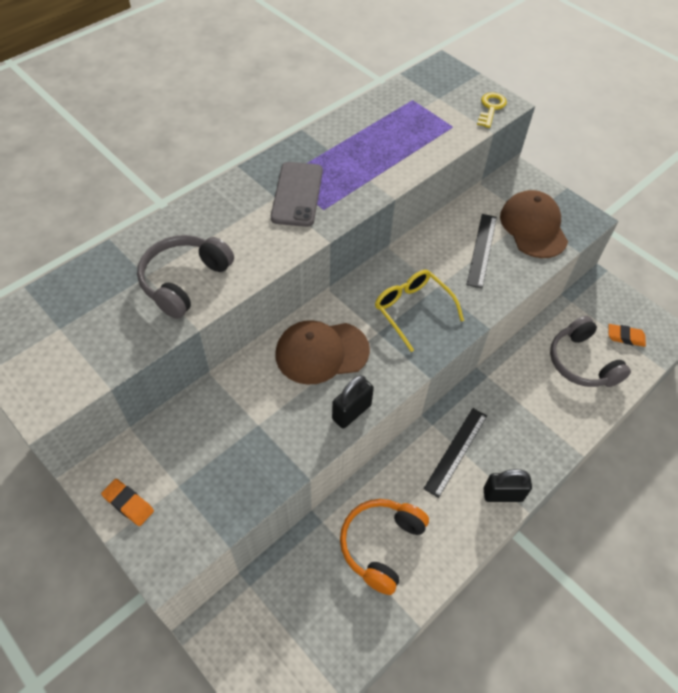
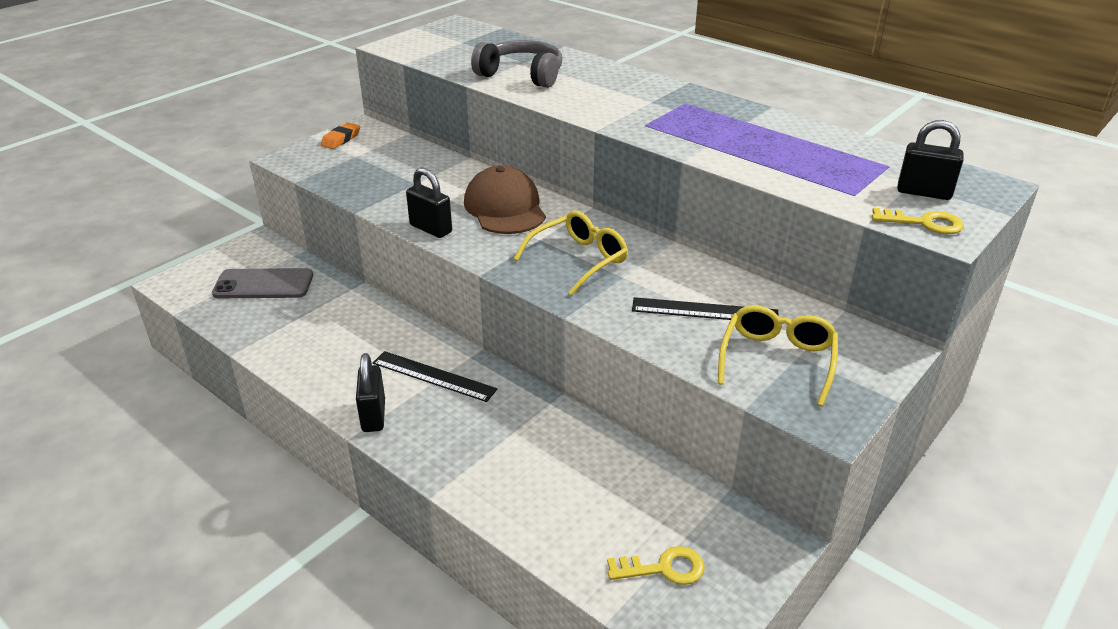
camera: 85 degrees right, 20 degrees down
grey phone [271,162,323,227] -> grey phone moved to [212,268,313,298]
orange headphones [340,499,429,595] -> none
brown cap [500,190,568,258] -> yellow glasses [718,305,838,406]
grey headphones [550,316,631,387] -> none
orange eraser [609,324,646,347] -> yellow key [607,546,705,585]
none -> black padlock [897,120,964,200]

